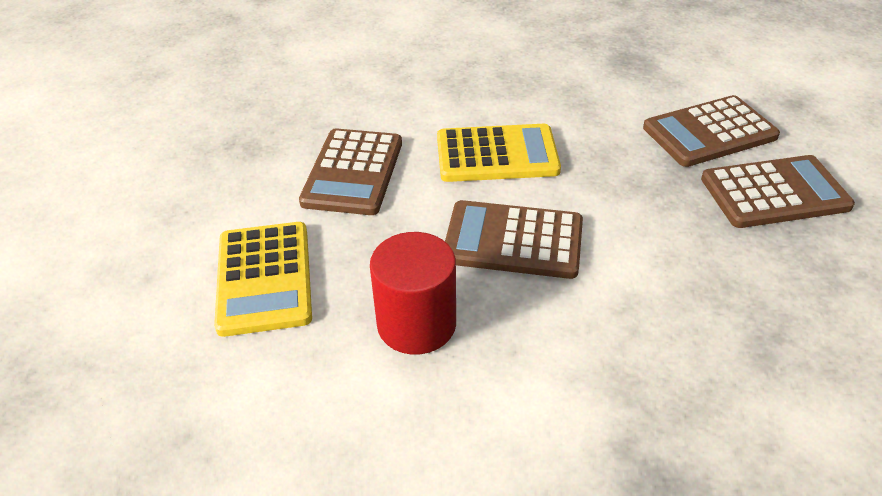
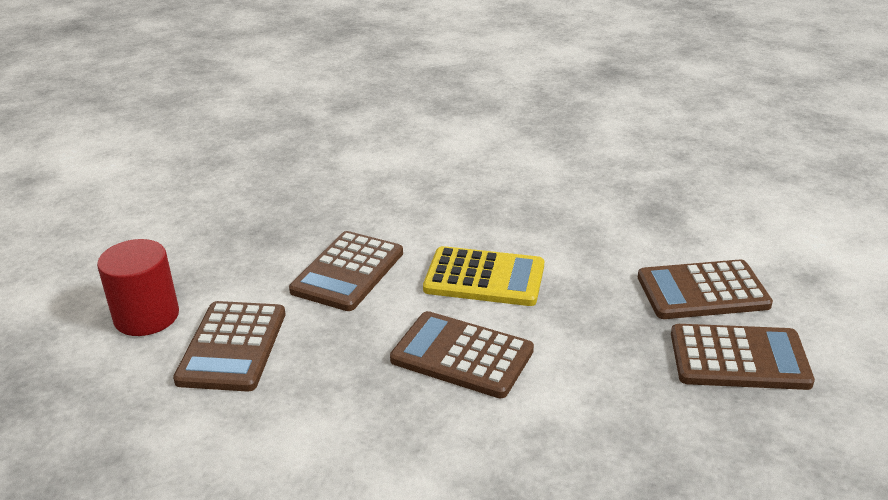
camera: 15 degrees right, 10 degrees down
yellow calculator [214,222,312,337] -> brown calculator [173,301,286,392]
red cylinder [370,232,456,354] -> red cylinder moved to [97,239,179,336]

